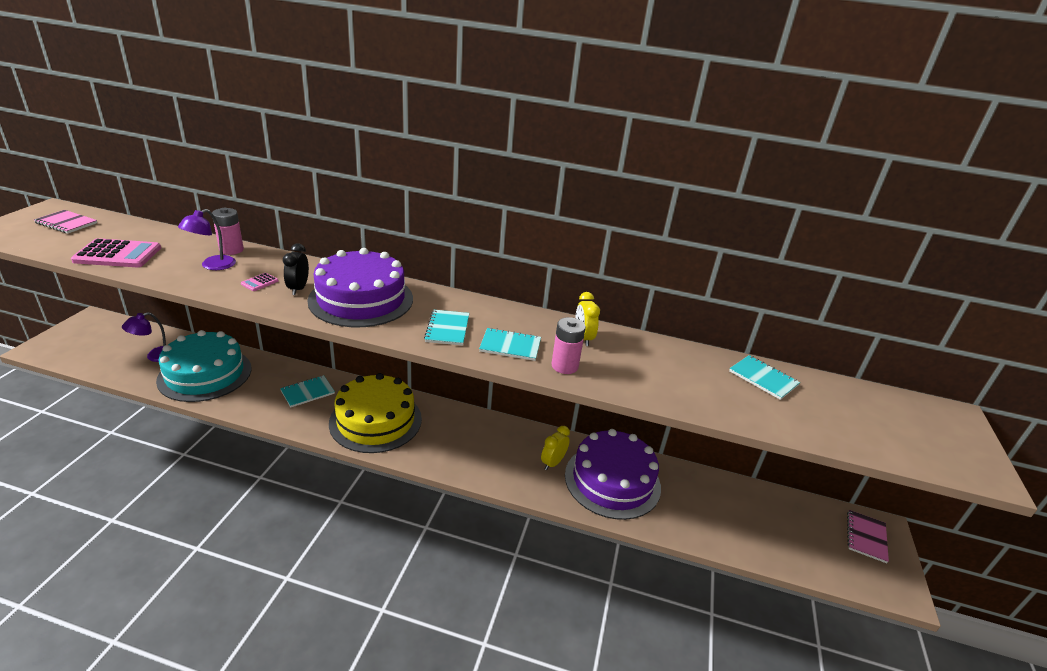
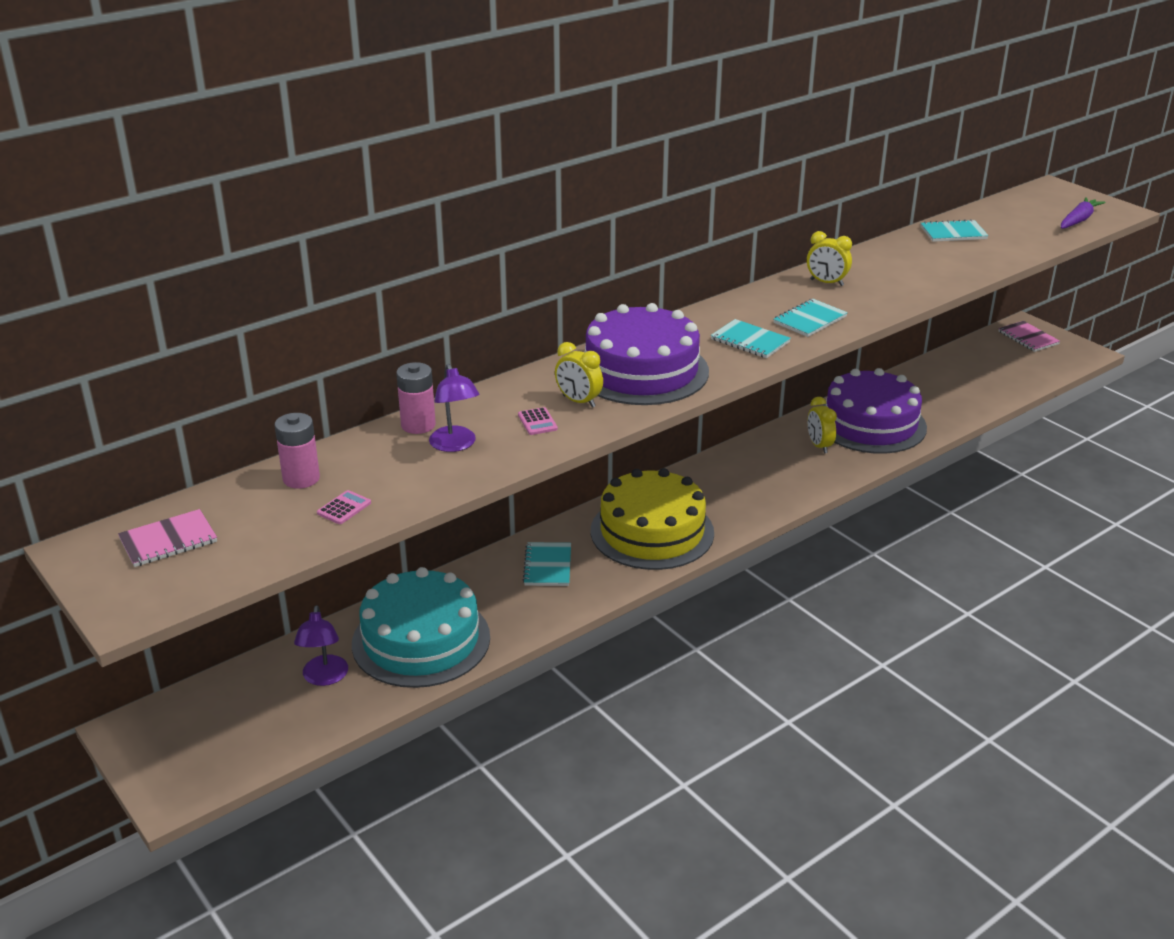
camera: 50 degrees left, 0 degrees up
pink calculator [71,238,161,267] -> pink calculator [317,490,371,524], size x0.44
black clock [283,243,309,295] -> yellow clock [555,342,603,408]
pink battery [551,317,586,374] -> pink battery moved to [275,413,320,489]
none -> purple carrot [1061,197,1105,229]

